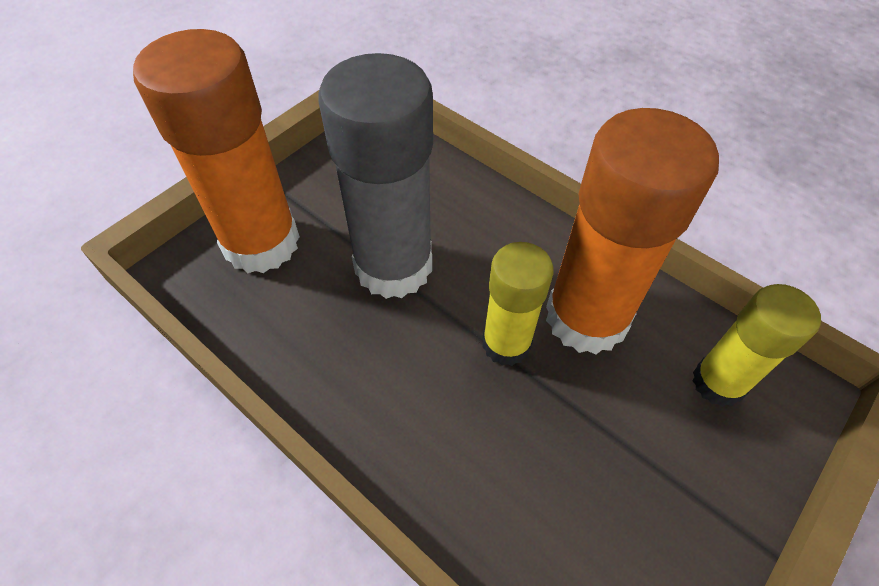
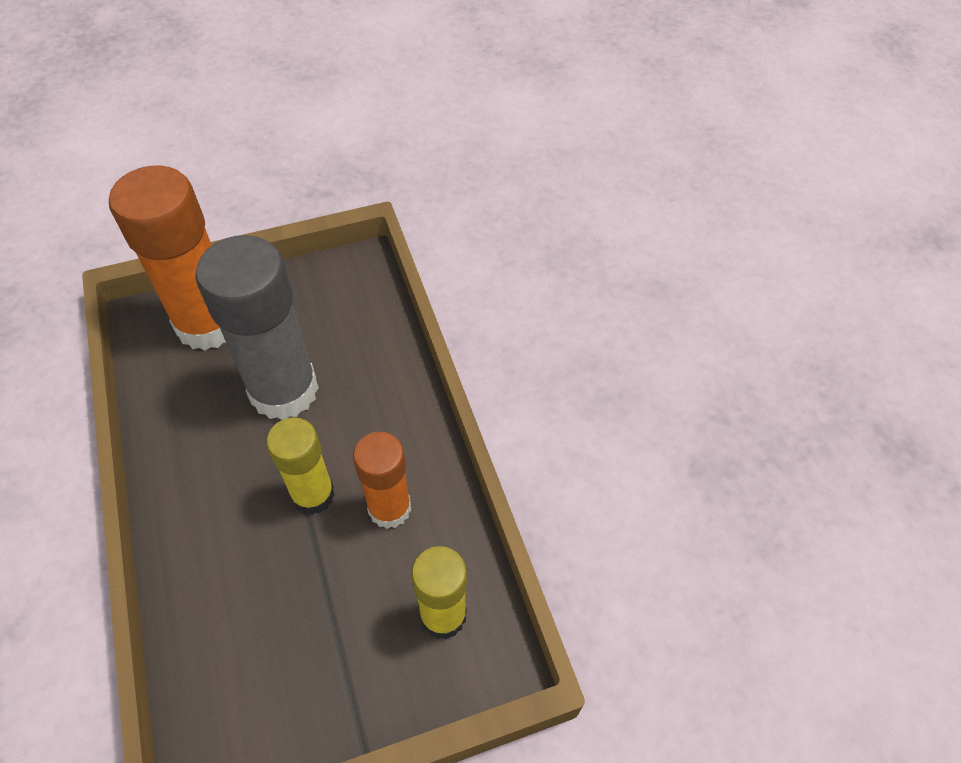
camera: 30 degrees right, 0 degrees up
orange glue stick [546,108,719,355] -> orange glue stick [353,432,411,529], size x0.58

